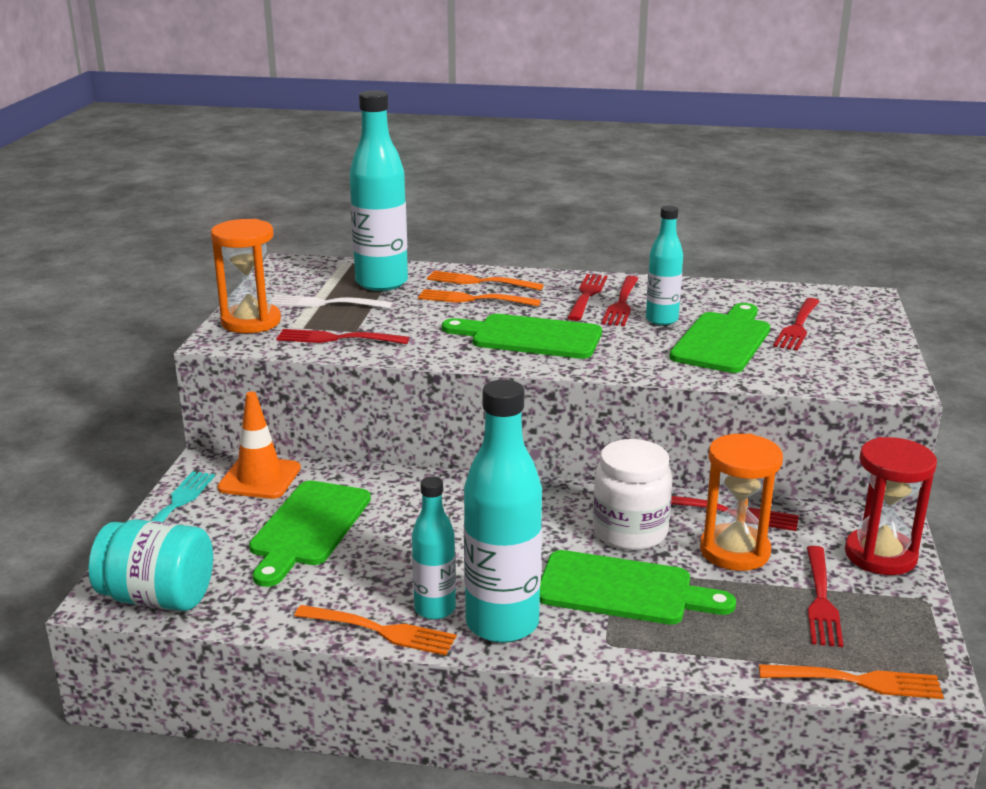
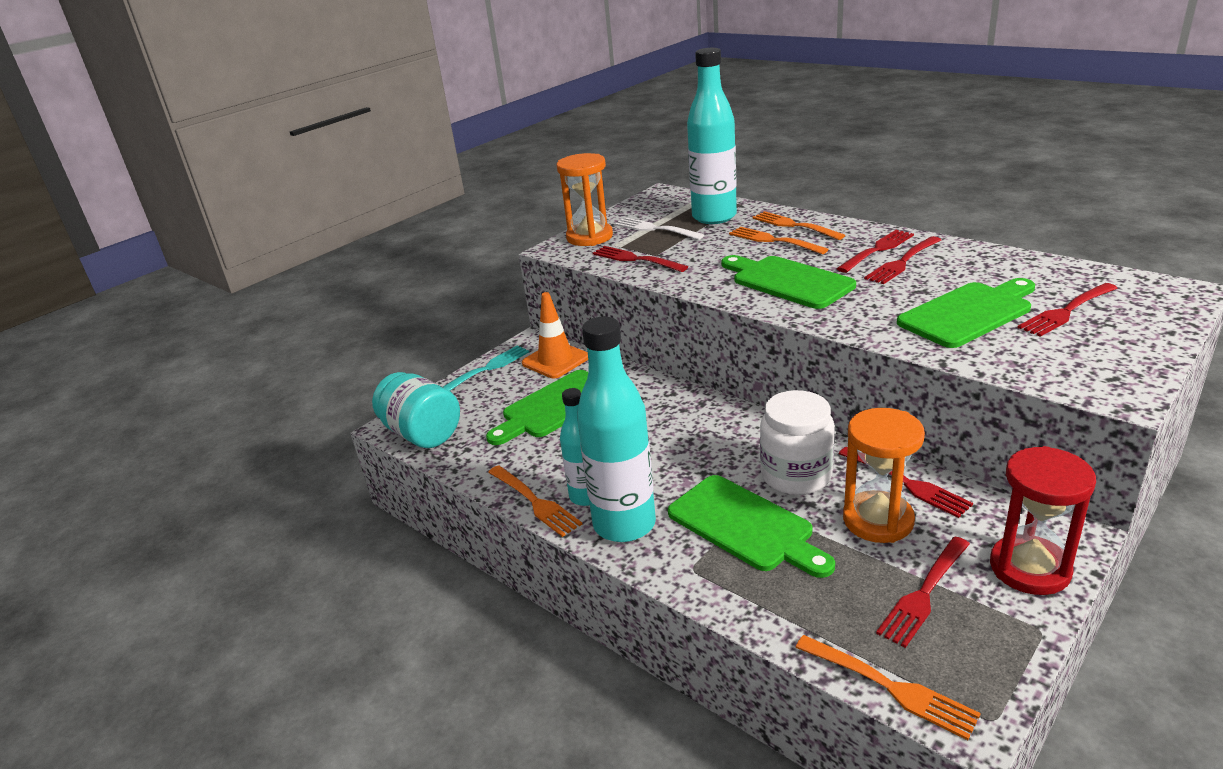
camera: 35 degrees right, 5 degrees up
turquoise bottle [646,206,683,325] -> none

